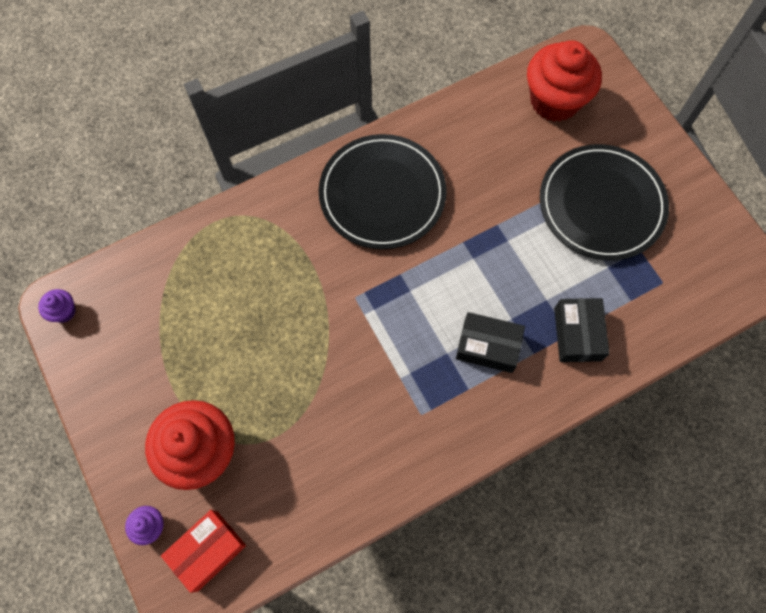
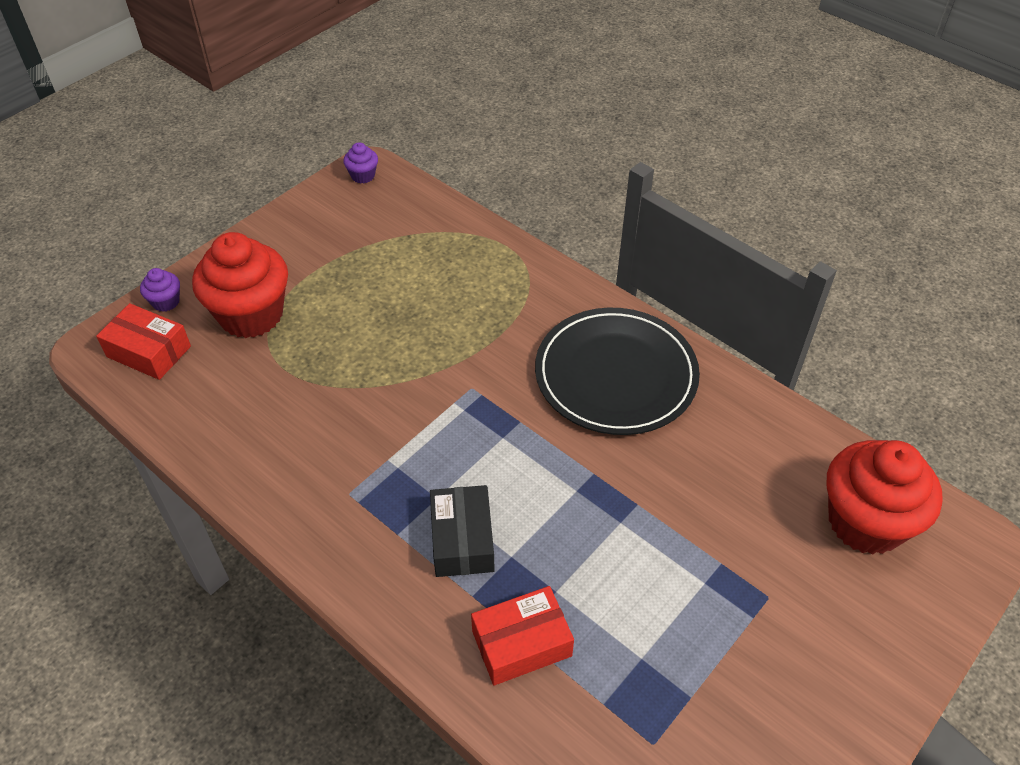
camera: 70 degrees right, 20 degrees down
black plate [540,144,669,261] -> none
black box [554,298,610,362] -> red box [471,586,574,686]

